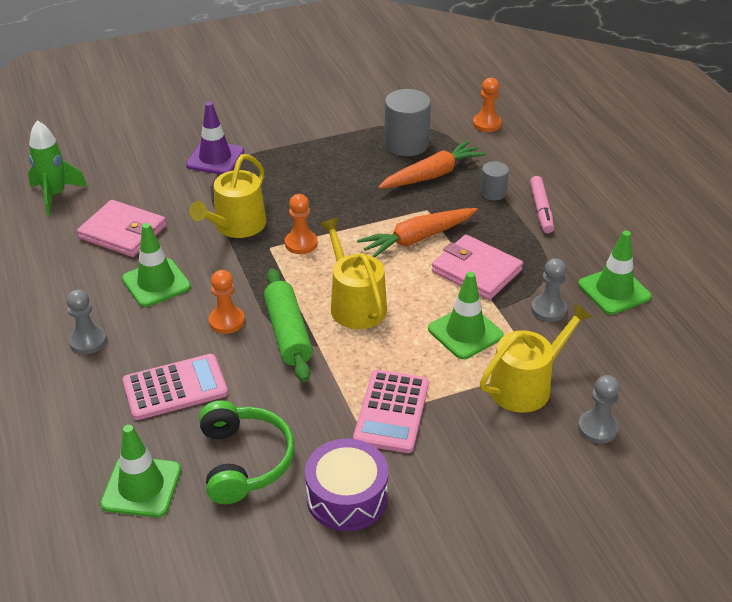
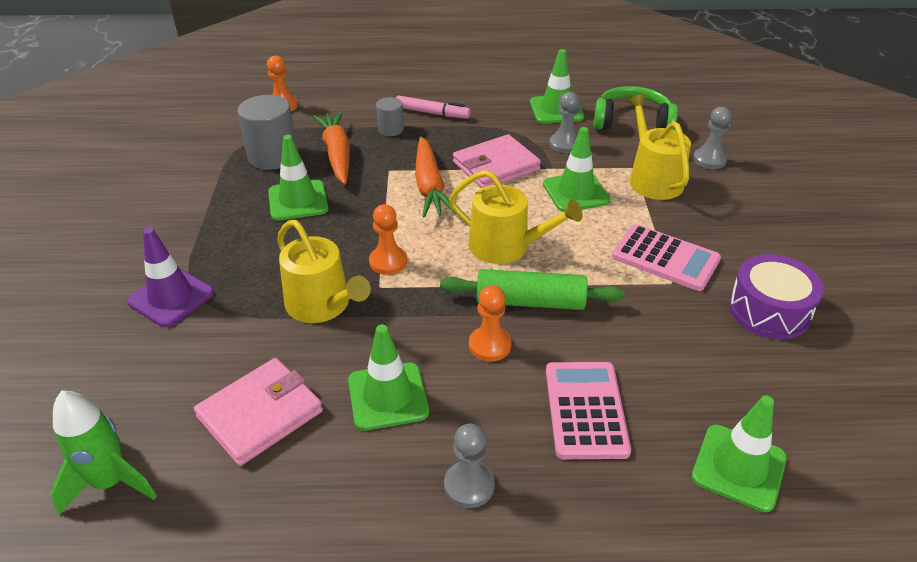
camera: 70 degrees left, 0 degrees up
green headphones [199,400,295,504] -> green headphones moved to [594,86,678,130]
yellow watering can [320,218,387,329] -> yellow watering can turned 150 degrees counterclockwise [449,170,582,264]
none -> green traffic cone [268,135,328,221]

